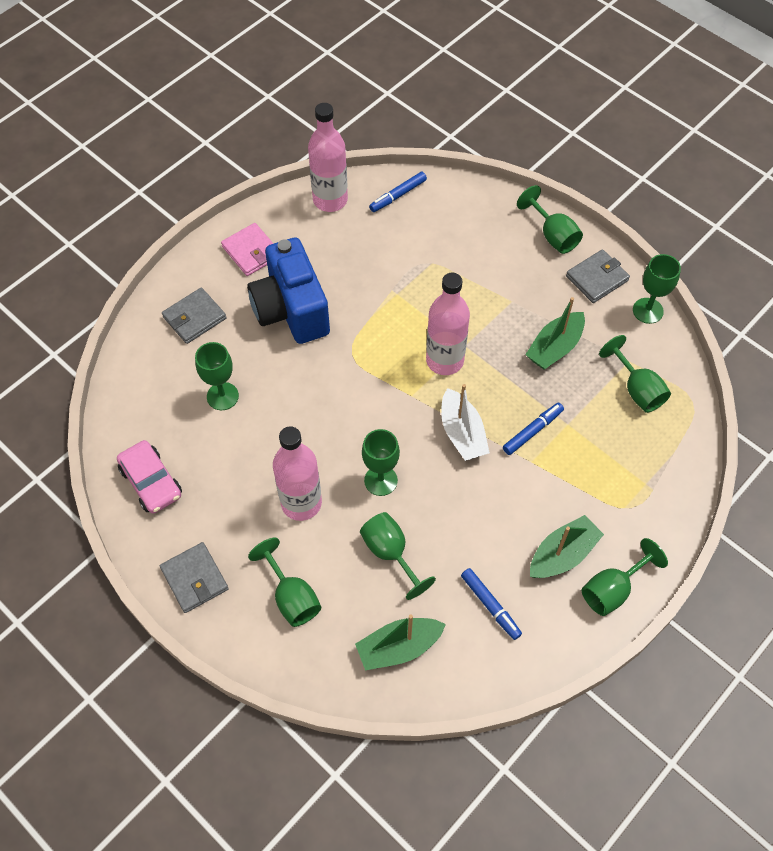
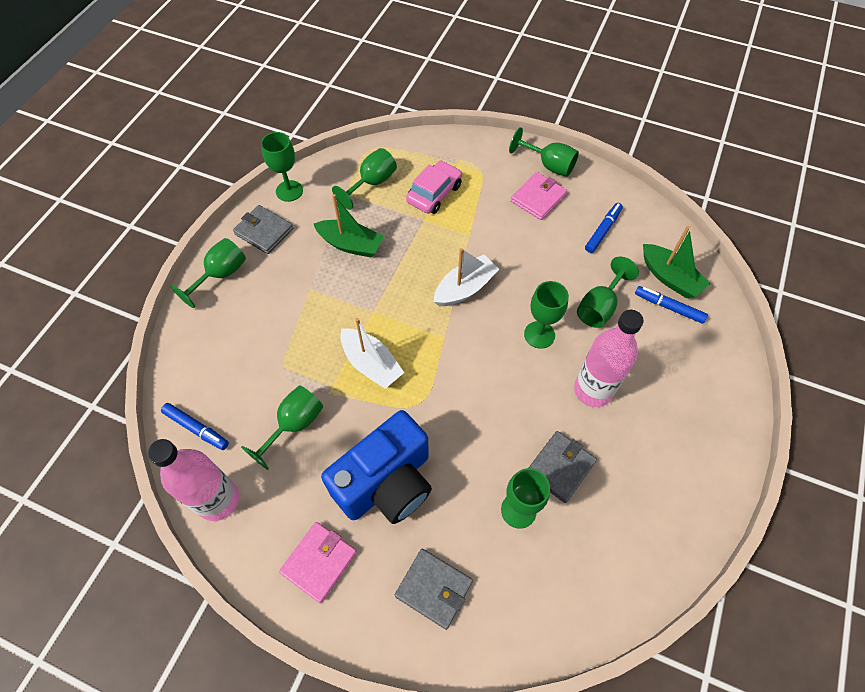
camera: 110 degrees left, 0 degrees up
pink car [117,440,182,514] -> pink car moved to [406,160,462,214]
grey wallet [160,542,229,613] -> grey wallet moved to [529,431,597,503]
green goblet [248,538,321,627] -> green goblet moved to [241,385,323,470]
pink bottle [426,273,470,375] -> none
blue marker [503,403,564,455] -> blue marker moved to [635,286,708,324]
green boat [530,515,604,578] -> pink wallet [511,172,567,220]
none -> white boat [340,318,404,389]

